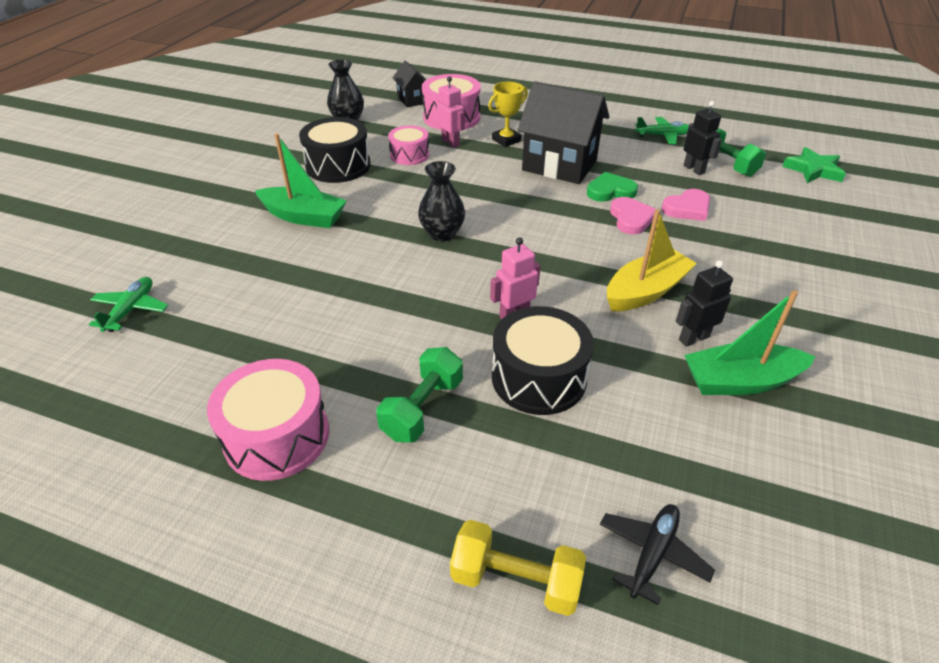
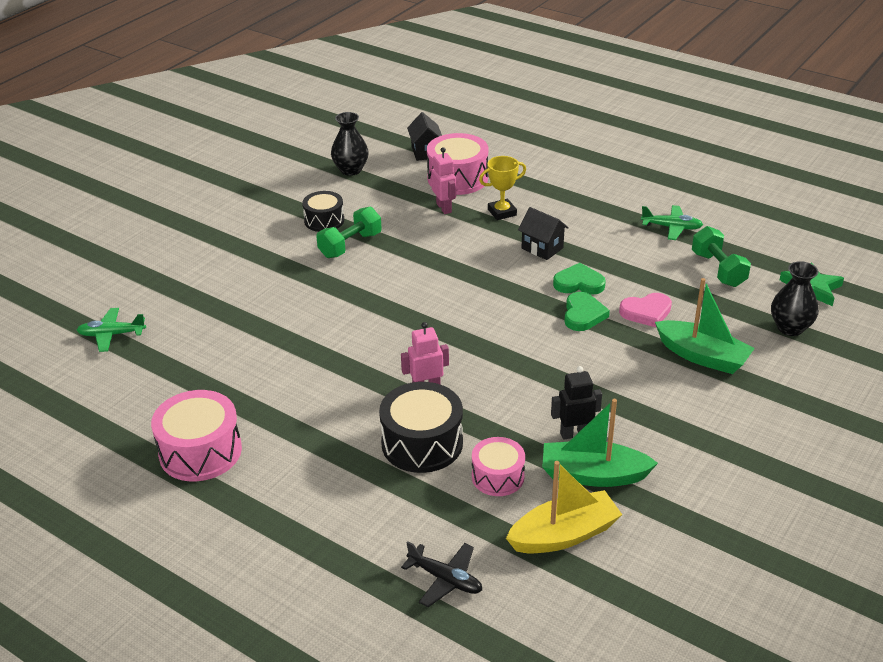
camera: 15 degrees right, 5 degrees down
green plane [89,277,169,332] -> green plane turned 120 degrees counterclockwise [77,308,146,352]
green boat [255,133,347,228] -> green boat moved to [655,278,755,374]
black drum [299,117,370,183] -> black drum [302,191,344,232], size x0.63
green dumbbell [376,347,463,443] -> green dumbbell moved to [316,207,382,258]
pink drum [388,125,429,165] -> pink drum moved to [472,437,525,496]
black vase [418,161,465,241] -> black vase moved to [771,261,819,336]
yellow dumbbell [450,520,586,616] -> none
black house [518,81,609,184] -> black house [518,207,569,260], size x0.51
black plane [600,504,715,605] -> black plane turned 75 degrees clockwise [401,541,482,607]
yellow boat [607,209,697,311] -> yellow boat moved to [506,461,622,553]
pink heart [610,197,657,234] -> green heart [564,292,610,331]
black robot [684,101,722,175] -> none

